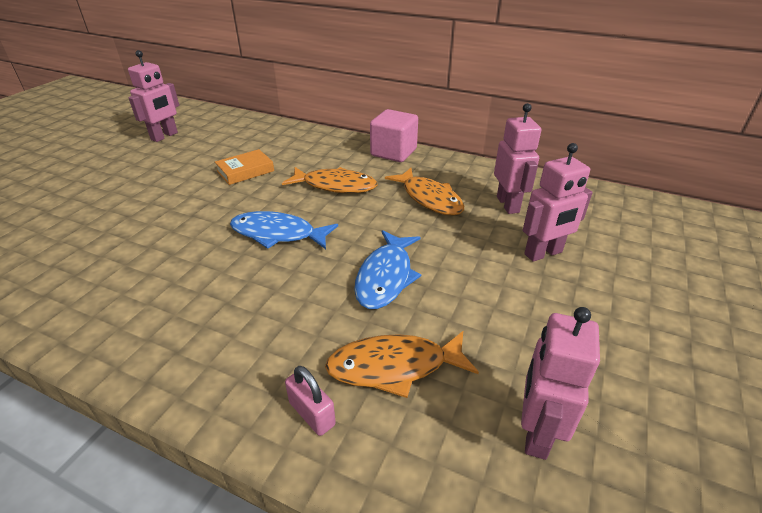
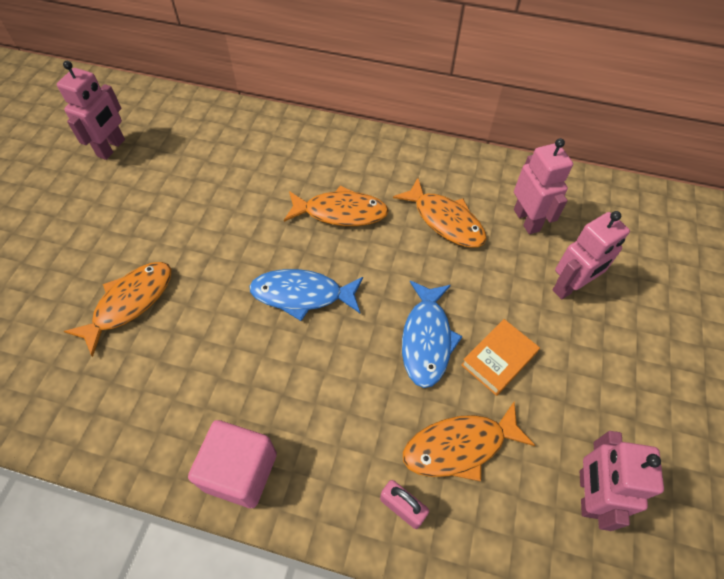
camera: 10 degrees left, 20 degrees up
orange book [215,149,274,185] -> orange book moved to [461,319,540,396]
pink cube [370,109,418,162] -> pink cube moved to [188,420,277,508]
none -> orange fish [64,262,171,357]

